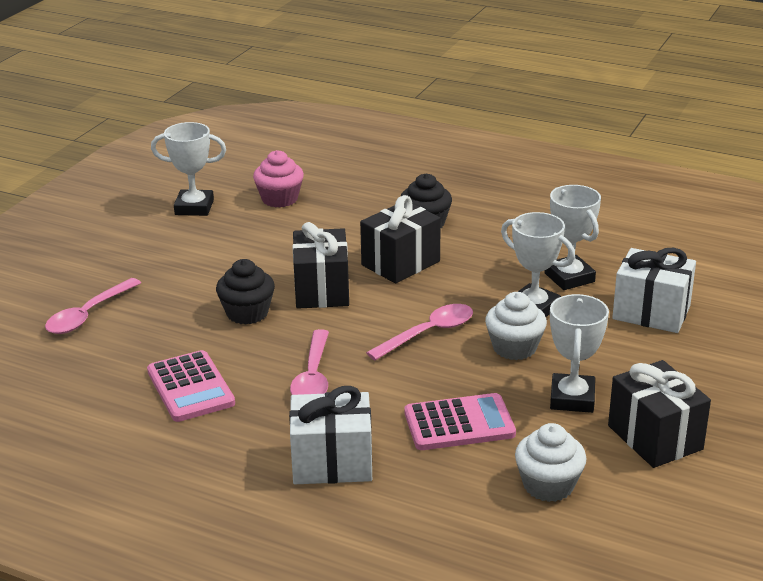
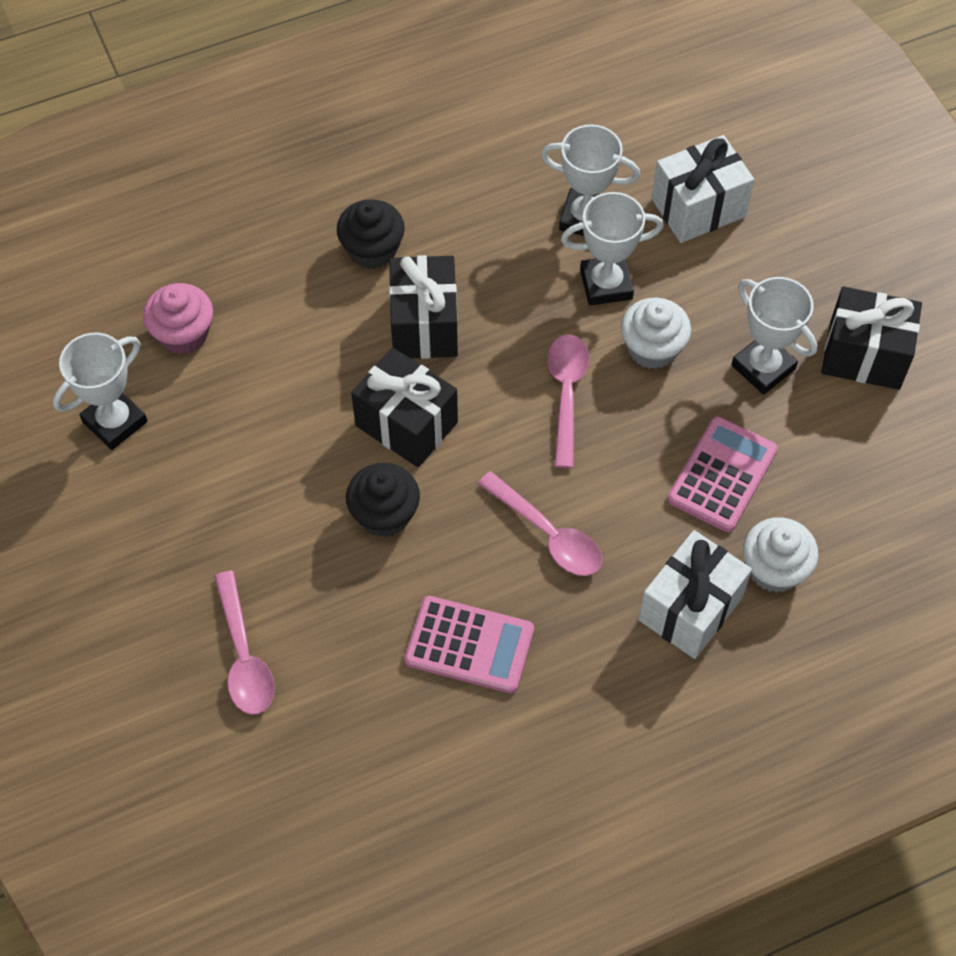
camera: 50 degrees left, 30 degrees up
white cupcake [515,423,587,502] -> white cupcake moved to [743,517,819,593]

